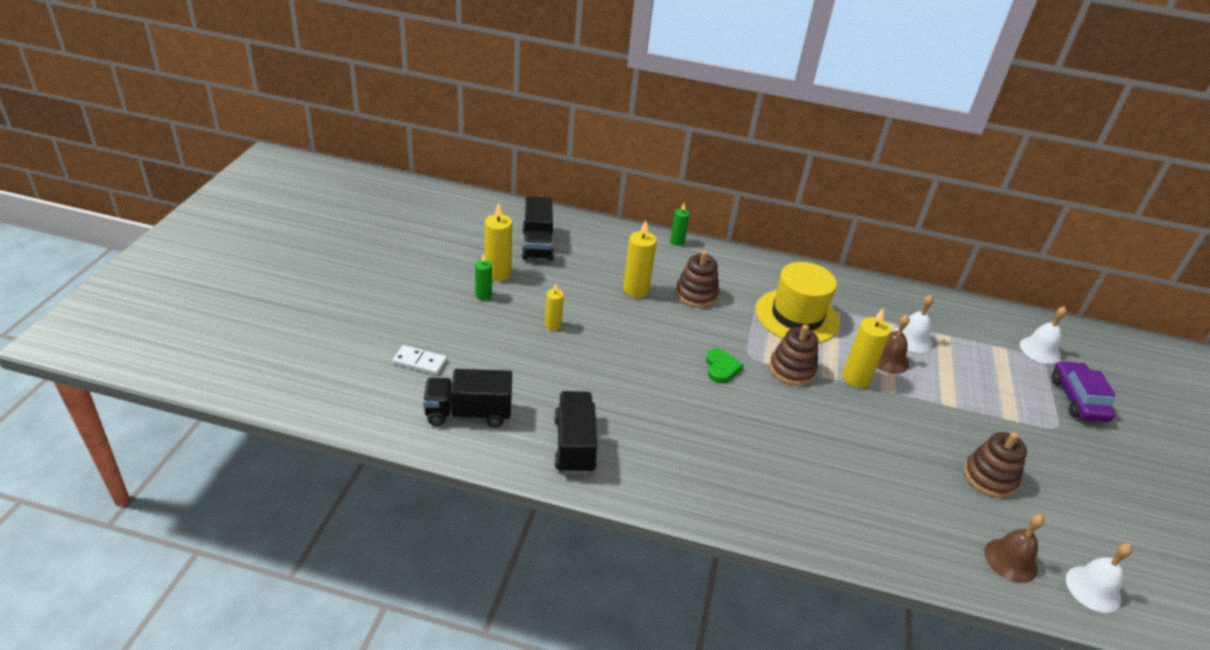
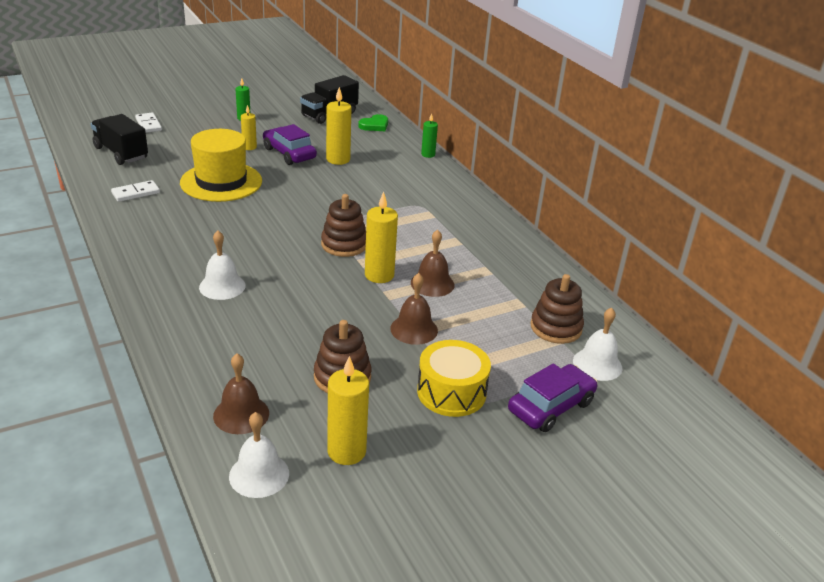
camera: 50 degrees right, 5 degrees down
yellow candle [485,203,512,281] -> yellow candle moved to [327,356,369,465]
black truck [554,391,597,474] -> white domino [111,180,160,202]
brown stacking toy [676,251,719,308] -> brown stacking toy moved to [531,274,584,344]
green heart [706,349,743,383] -> green heart moved to [358,114,388,131]
yellow hat [756,262,840,343] -> yellow hat moved to [180,129,262,202]
white bell [893,295,934,353] -> white bell moved to [199,231,246,300]
none -> purple car [263,124,317,165]
none -> brown bell [390,273,438,345]
none -> yellow drum [417,340,491,417]

